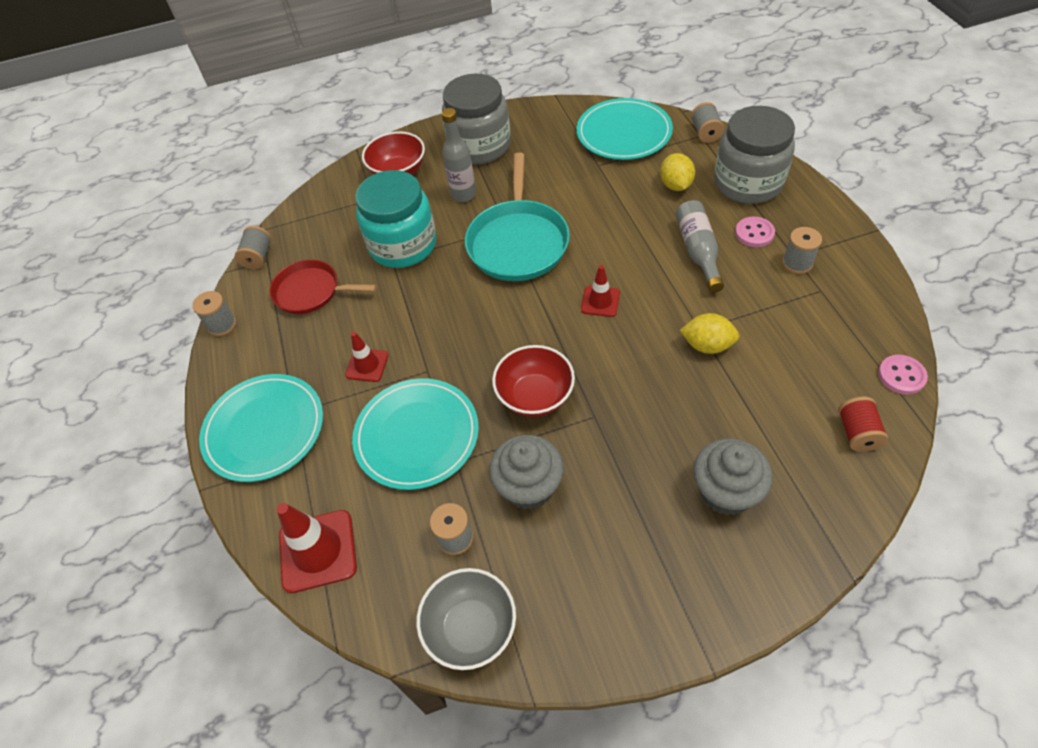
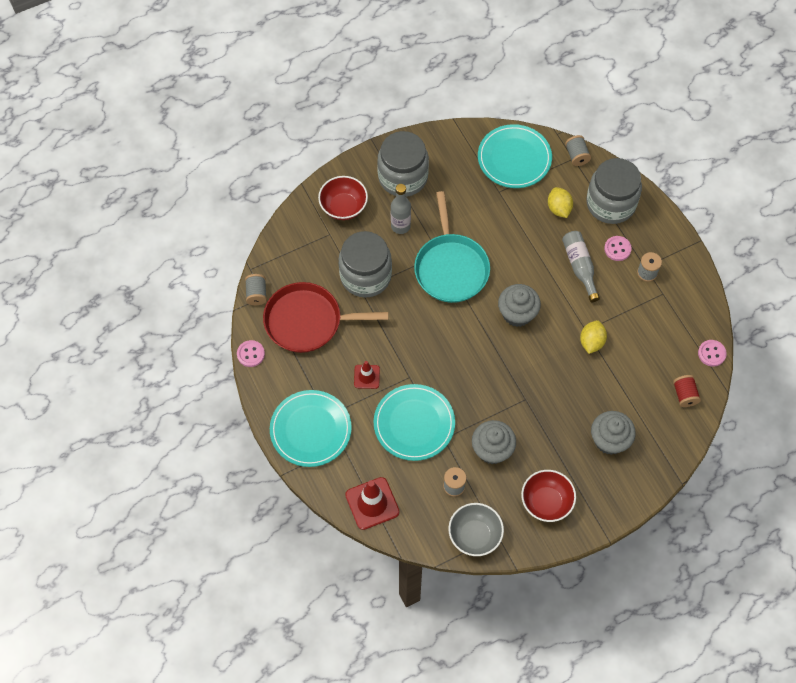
camera: 15 degrees left, 10 degrees up
grey spool [192,291,237,336] -> pink button [237,340,265,367]
red pan [269,260,377,314] -> red pan [263,282,389,353], size x1.56
turquoise jar [355,170,437,268] -> grey jar [339,231,392,298]
red bowl [492,345,575,417] -> red bowl moved to [521,470,576,522]
red traffic cone [581,265,620,317] -> grey cupcake [498,284,541,327]
yellow lemon [679,313,740,354] -> yellow lemon turned 75 degrees counterclockwise [580,320,607,354]

